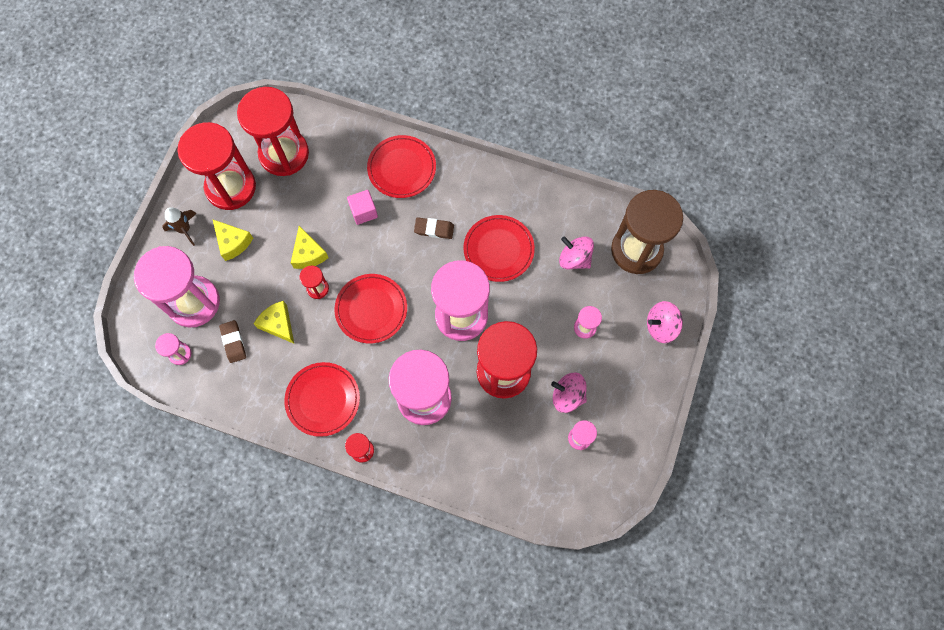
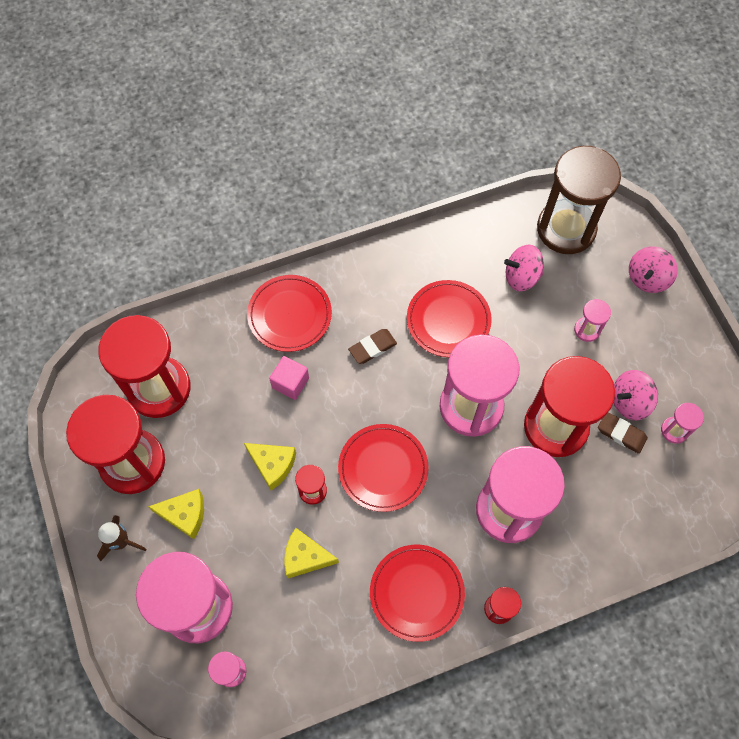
camera: 40 degrees left, 5 degrees down
brown eraser [219,320,246,363] -> brown eraser moved to [598,412,648,454]

